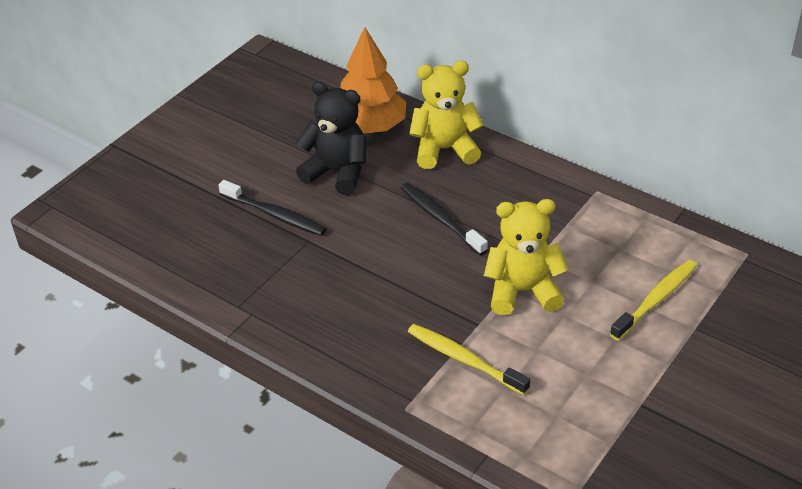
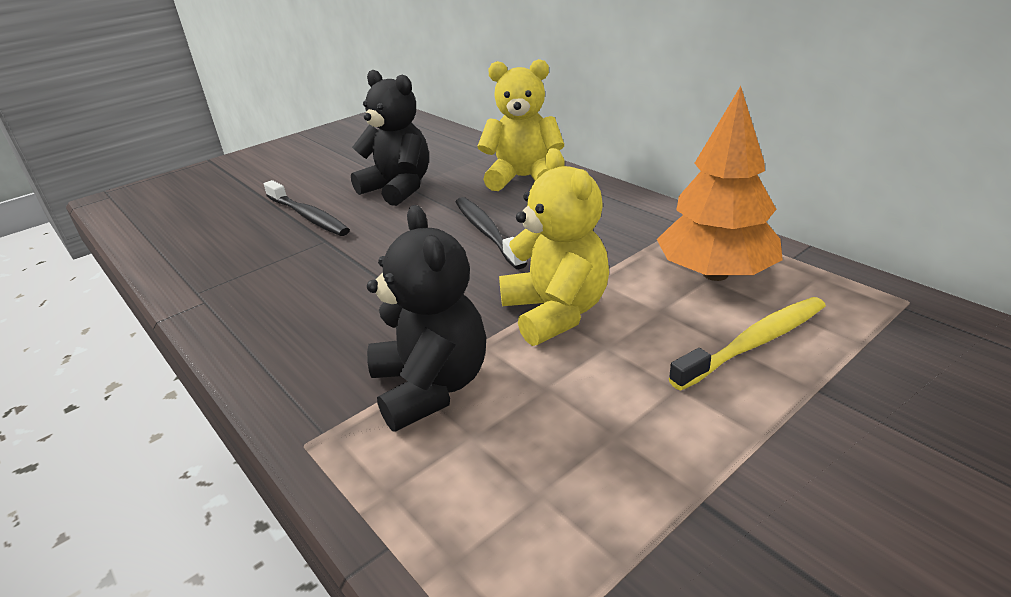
camera: 15 degrees right, 10 degrees down
orange tree [340,27,406,134] -> orange tree moved to [657,86,783,281]
yellow toothbrush [408,324,530,395] -> black teddy bear [367,205,486,432]
yellow teddy bear [484,199,569,315] -> yellow teddy bear turned 60 degrees clockwise [499,148,609,346]

